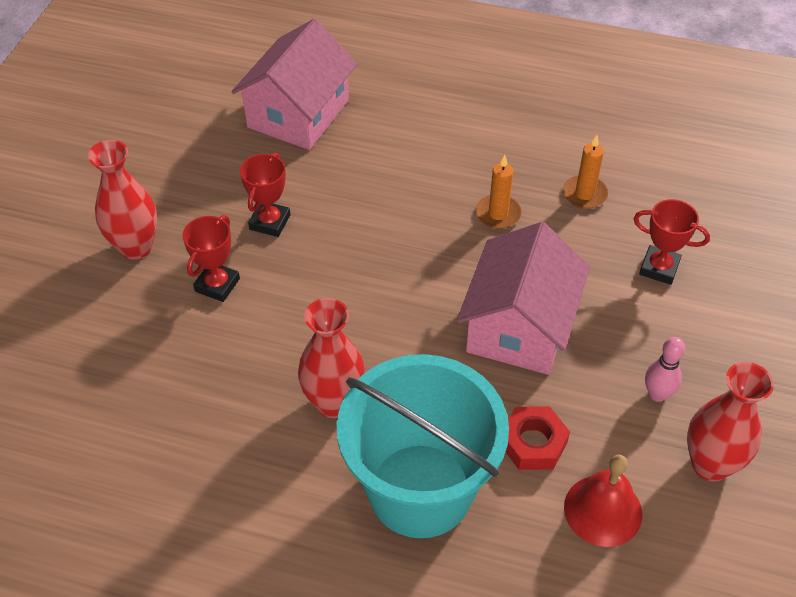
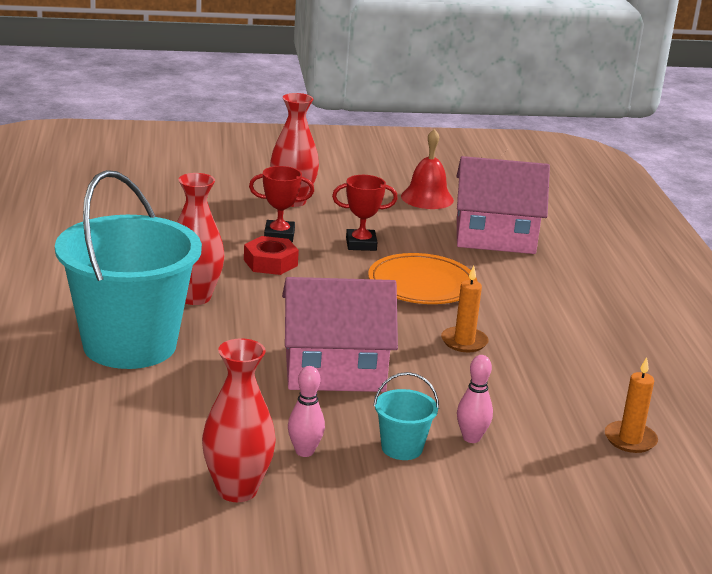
camera: 65 degrees right, 25 degrees down
red nut [506,406,570,470] -> red nut moved to [244,236,299,275]
orange candle [563,135,608,209] -> orange candle moved to [605,357,658,453]
red bell [564,455,642,547] -> red bell moved to [401,129,454,209]
red trophy [633,199,710,285] -> pink bowling pin [457,355,493,443]
none -> orange plate [368,253,477,304]
none -> turquoise bucket [373,372,439,460]

